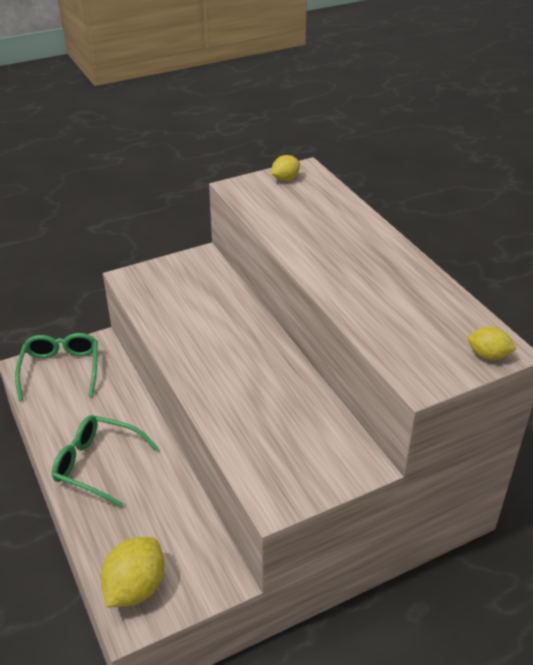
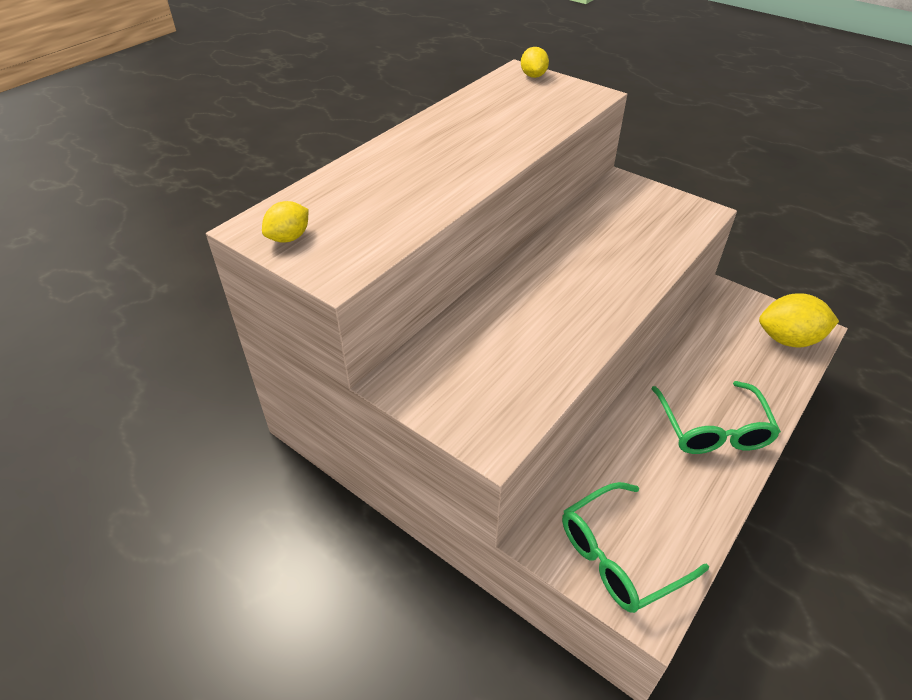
camera: 115 degrees left, 5 degrees up
yellow lemon [271,155,300,181] -> yellow lemon turned 75 degrees counterclockwise [262,201,309,242]

